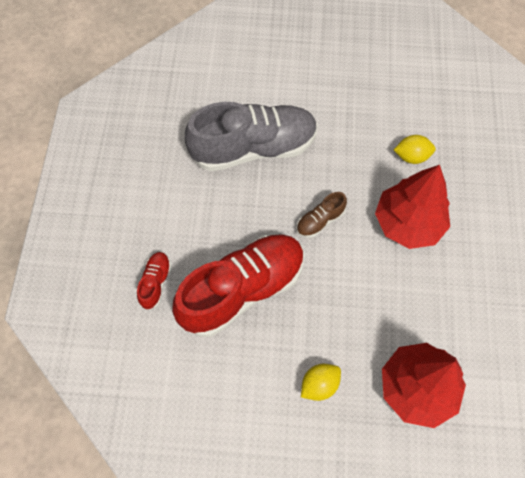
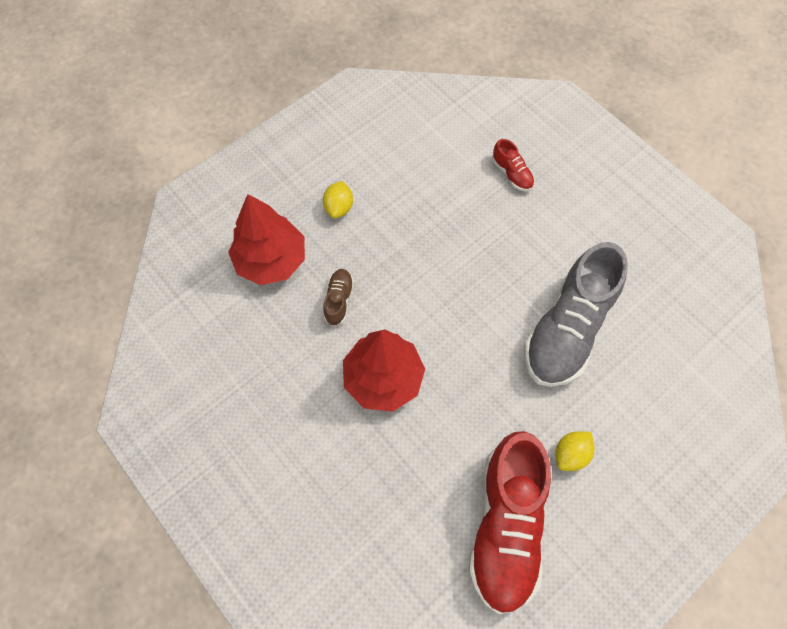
camera: 135 degrees right, 0 degrees up
red shoe [172,234,305,337] -> red shoe moved to [468,431,551,614]
brown shoe [296,192,347,238] -> brown shoe moved to [323,269,354,326]
yellow lemon [394,135,436,164] -> yellow lemon moved to [556,431,595,471]

